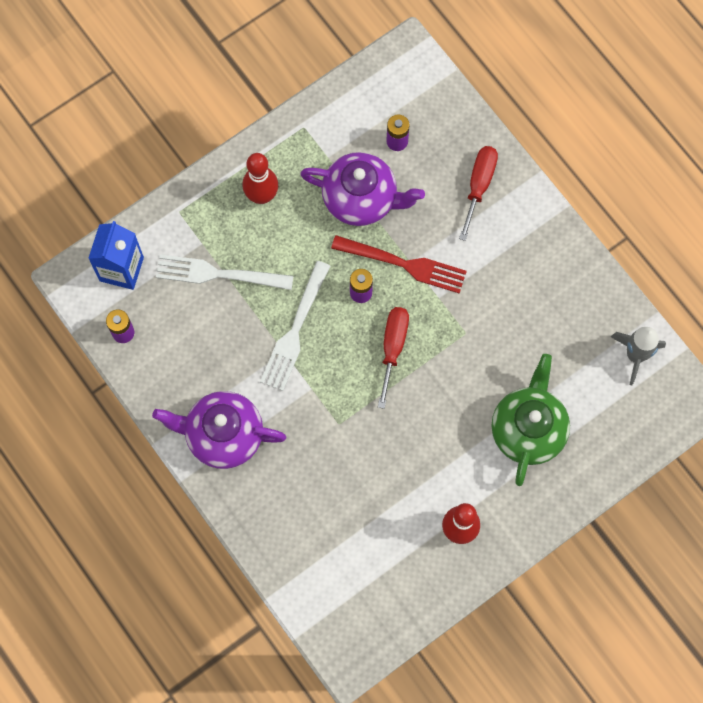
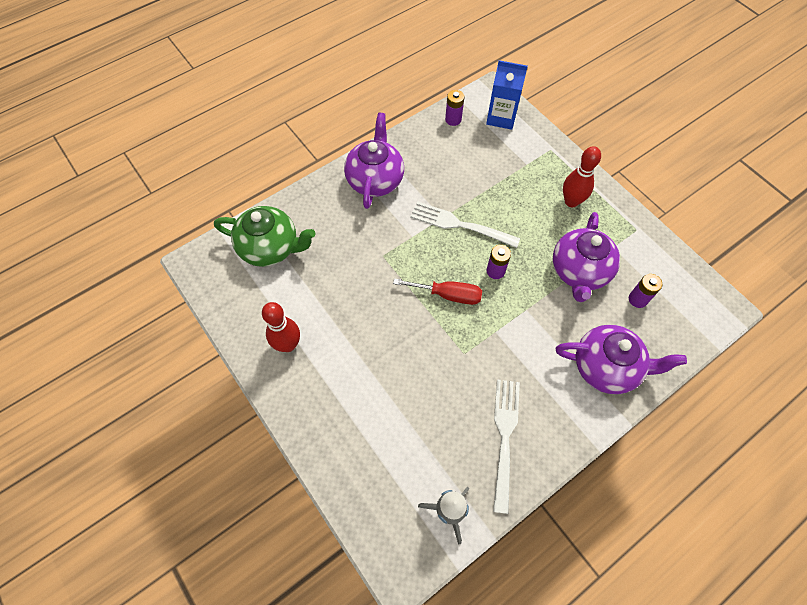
camera: 90 degrees right, 10 degrees down
white fork [156,254,294,290] -> white fork moved to [493,379,520,514]
red fork [331,235,467,294] -> none
red screwdriver [459,146,498,241] -> purple teapot [556,325,687,394]
green teapot [492,354,570,486] -> green teapot moved to [214,206,315,267]

